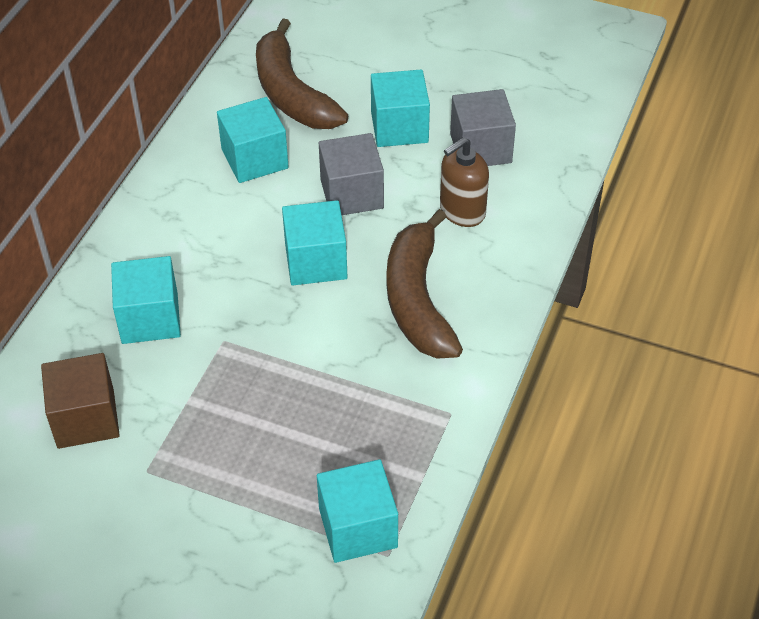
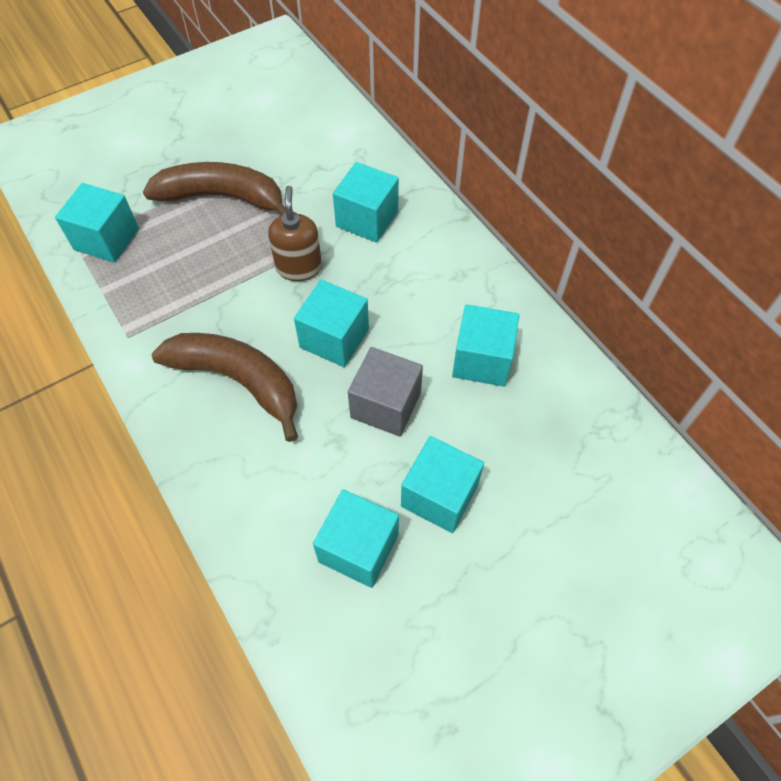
camera: 125 degrees right, 10 degrees up
brown cube [41,353,120,449] -> none
brown banana [256,19,348,129] -> brown banana moved to [143,162,286,216]
brown soap dispenser [440,137,489,227] -> brown soap dispenser moved to [268,186,322,281]
grey cube [450,89,516,166] -> turquoise cube [313,489,399,588]

